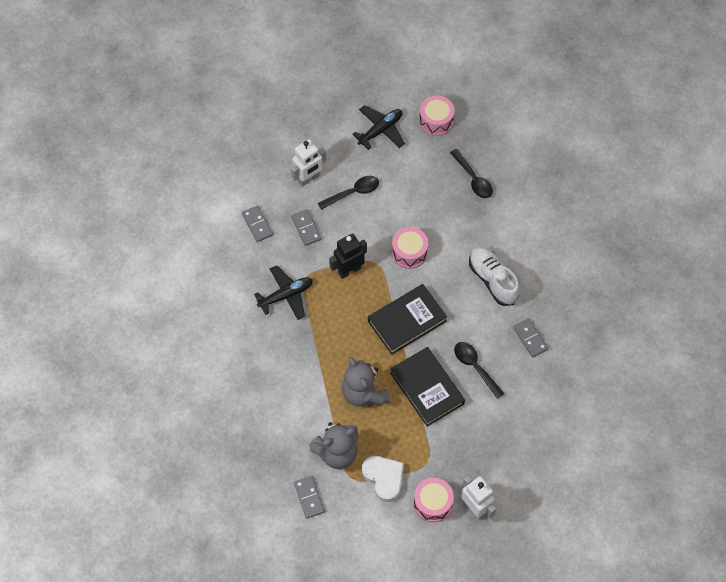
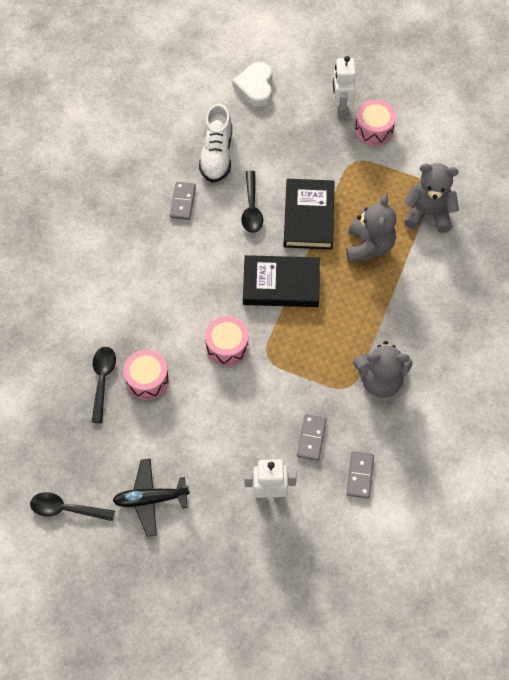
camera: 145 degrees left, 0 degrees up
black plane [254,265,313,320] -> grey teddy bear [353,341,412,398]
grey domino [294,476,325,518] -> none
black spoon [318,176,379,210] -> black spoon moved to [30,492,115,521]
black robot [329,233,367,279] -> none
white heart [362,456,404,502] -> white heart moved to [233,62,272,107]
pink drum [419,96,455,136] -> pink drum moved to [123,350,169,400]
white shoe [469,246,520,306] -> white shoe moved to [199,103,232,183]

